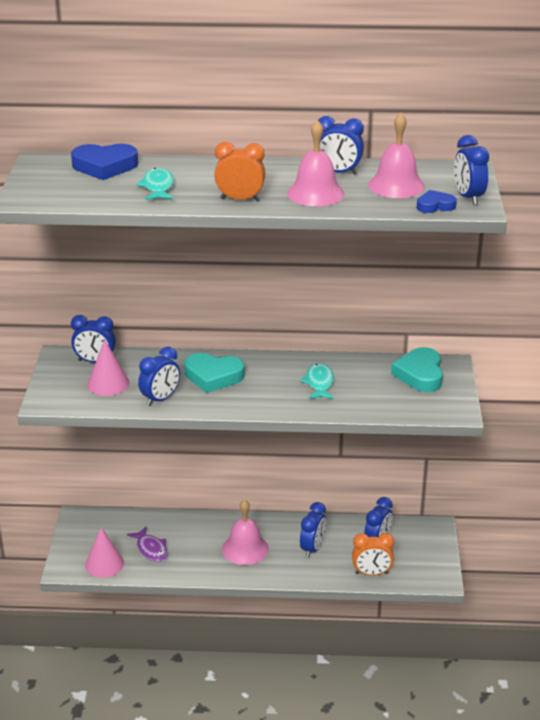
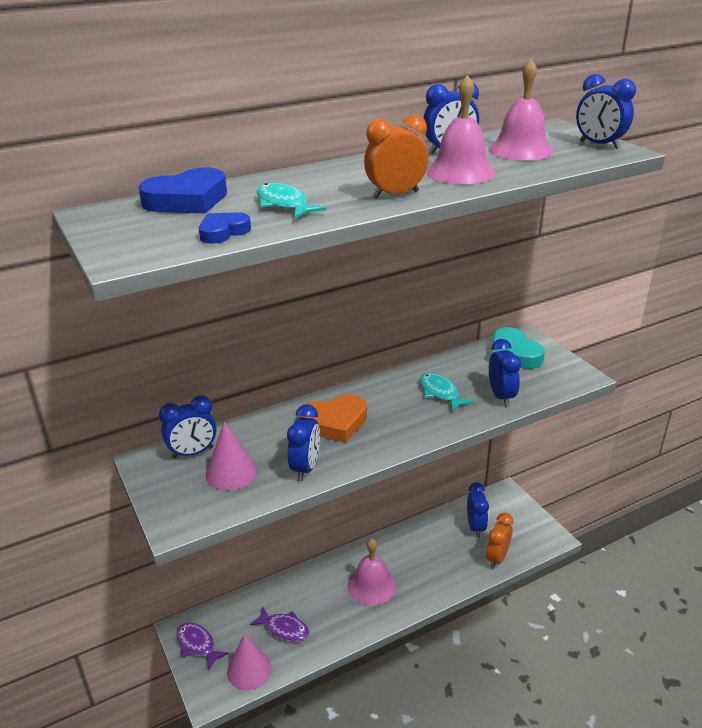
camera: 30 degrees left, 0 degrees up
turquoise heart [184,353,244,393] -> orange heart [299,394,367,443]
blue clock [300,502,326,558] -> blue clock moved to [489,339,521,407]
orange clock [352,533,394,576] -> orange clock turned 150 degrees clockwise [486,513,513,569]
blue heart [417,190,457,213] -> blue heart moved to [199,212,251,244]
none -> purple fish [176,622,229,671]

